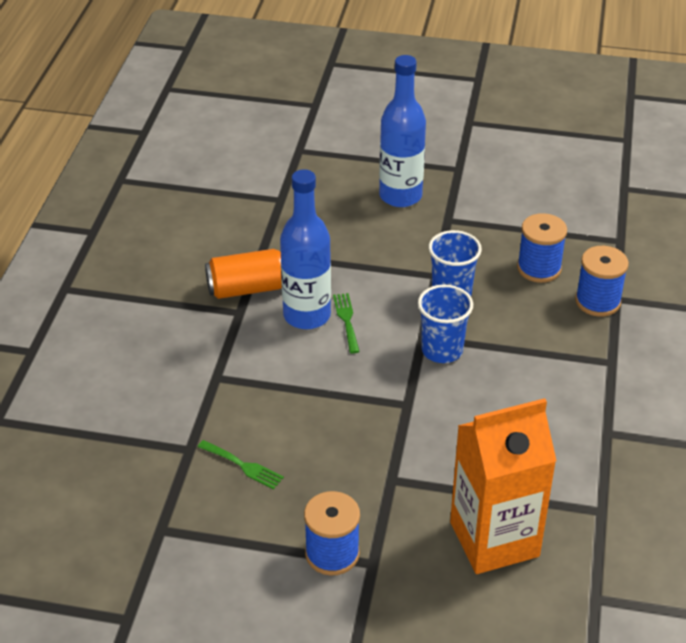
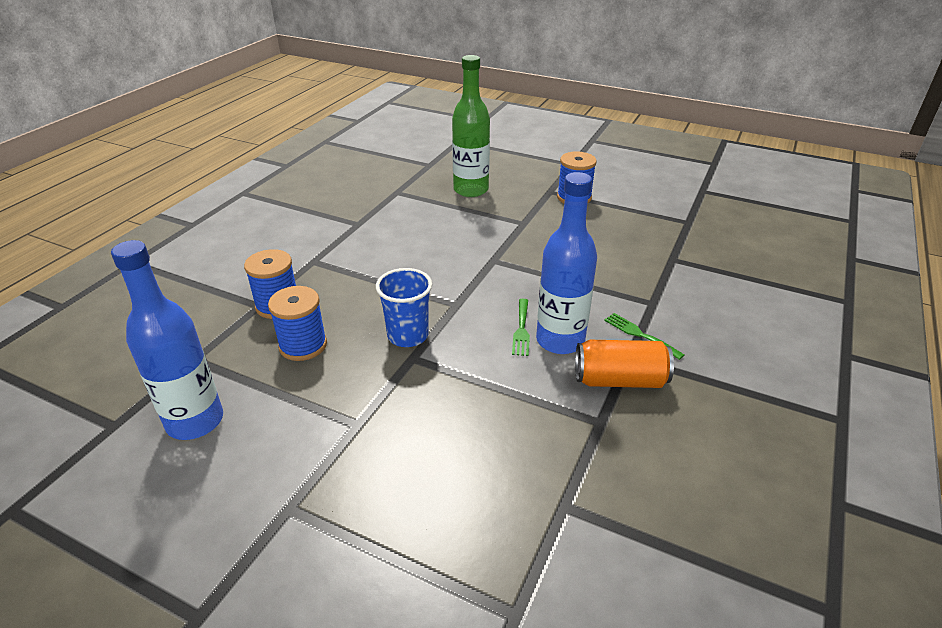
camera: 165 degrees left, 5 degrees down
green fork [198,440,284,489] -> green fork moved to [604,313,684,360]
blue bottle [379,55,426,207] -> blue bottle moved to [111,240,223,440]
blue cup [418,284,473,363] -> none
orange carton [450,398,556,574] -> green bottle [452,55,490,197]

